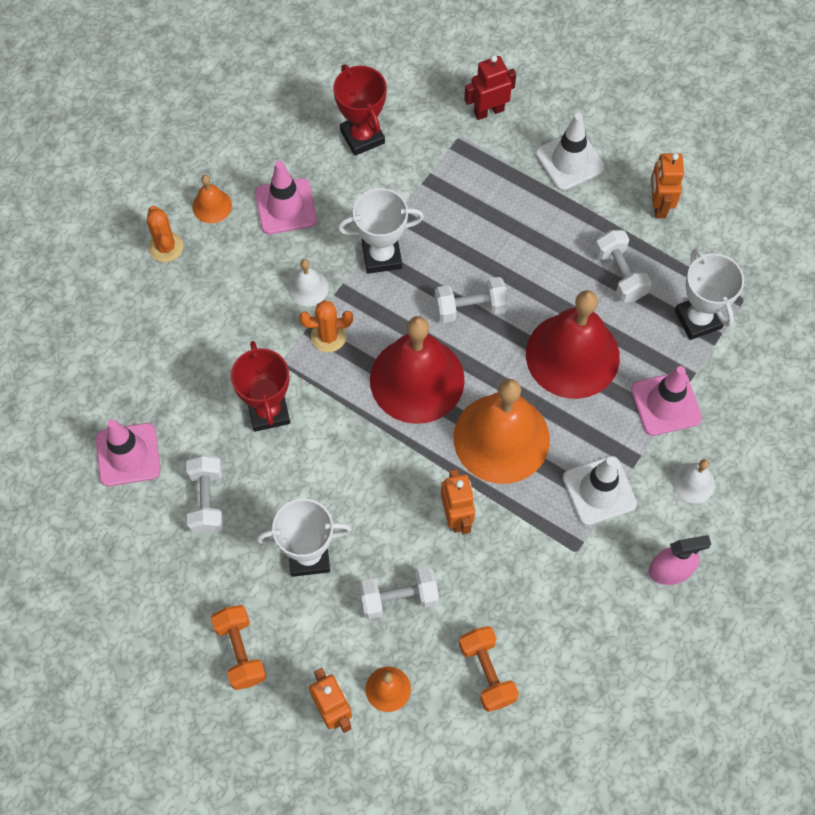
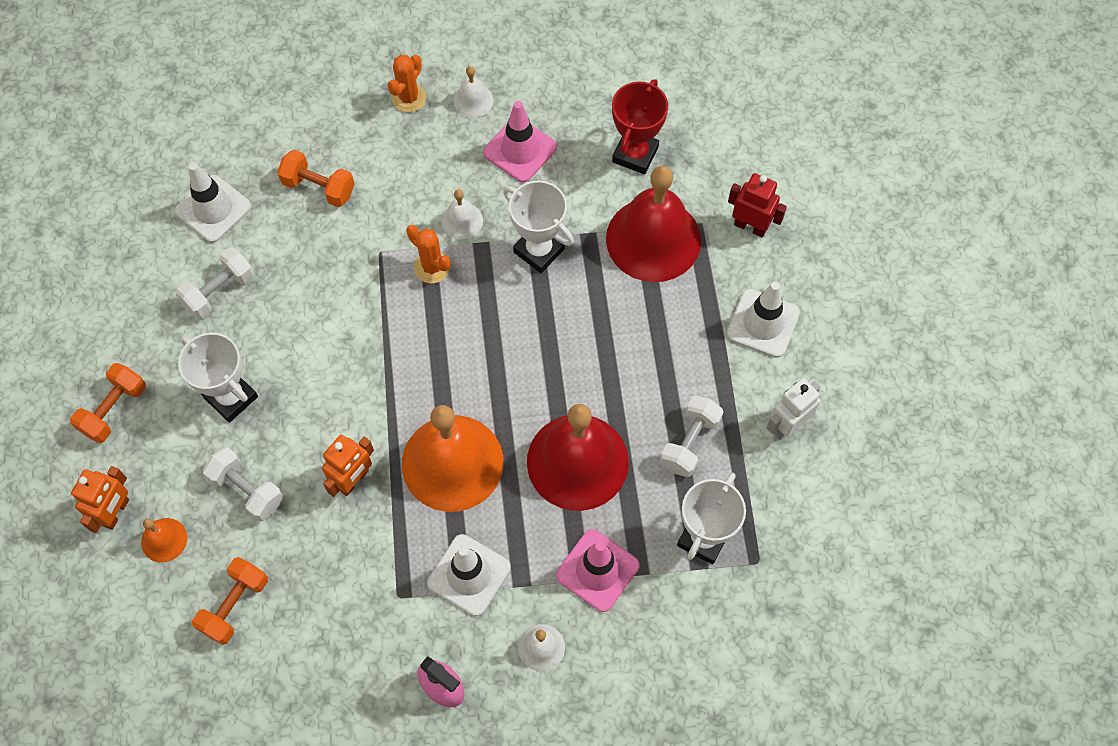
camera: 50 degrees right, 0 degrees up
pink traffic cone [96,419,161,487] -> white traffic cone [174,162,252,243]
orange bell [192,175,232,223] -> white bell [454,66,493,118]
red trophy [231,341,290,432] -> none
red bell [370,316,465,424] -> red bell moved to [606,166,701,282]
white dumbbell [435,277,508,323] -> none
orange robot [651,153,684,218] -> white robot [767,378,820,440]
none -> orange dumbbell [277,150,355,207]

